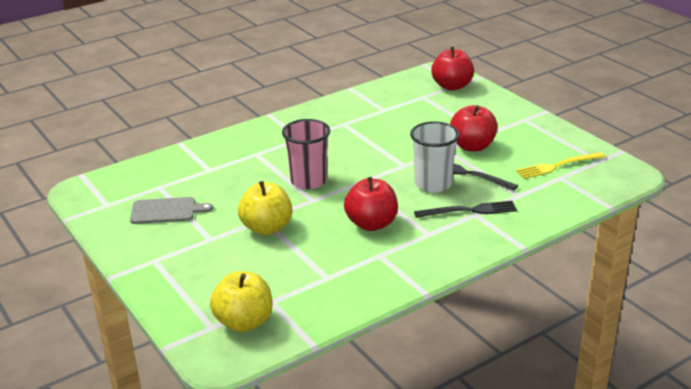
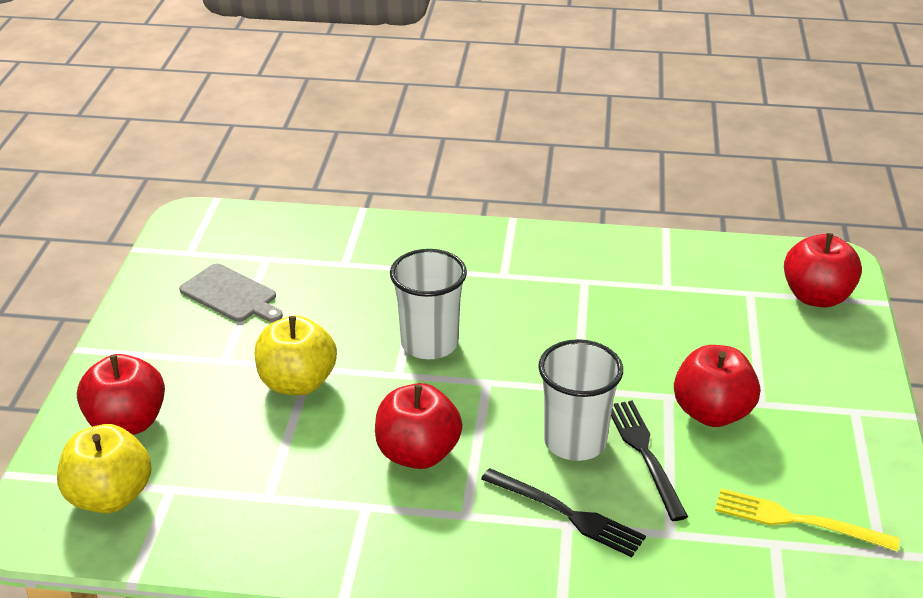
camera: 40 degrees right, 5 degrees up
pink cup [282,119,331,189] -> white cup [390,249,467,359]
none -> red apple [77,354,165,435]

